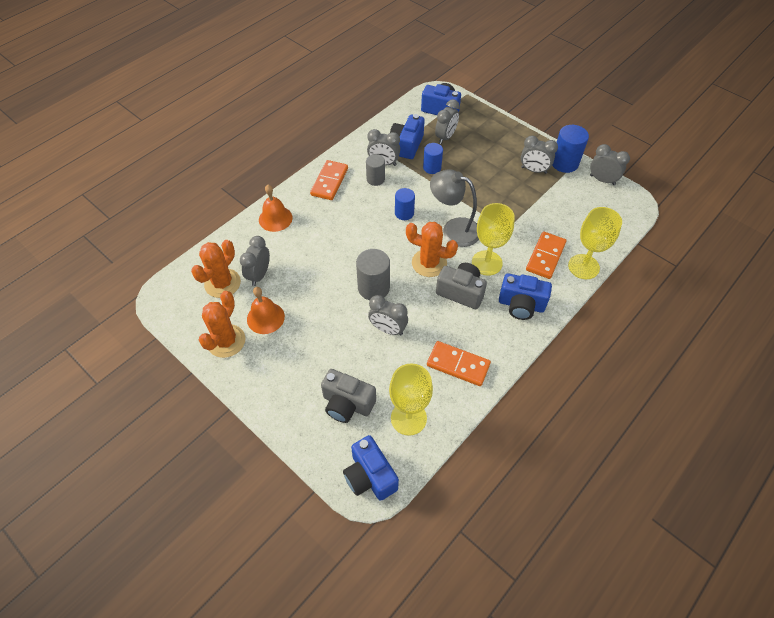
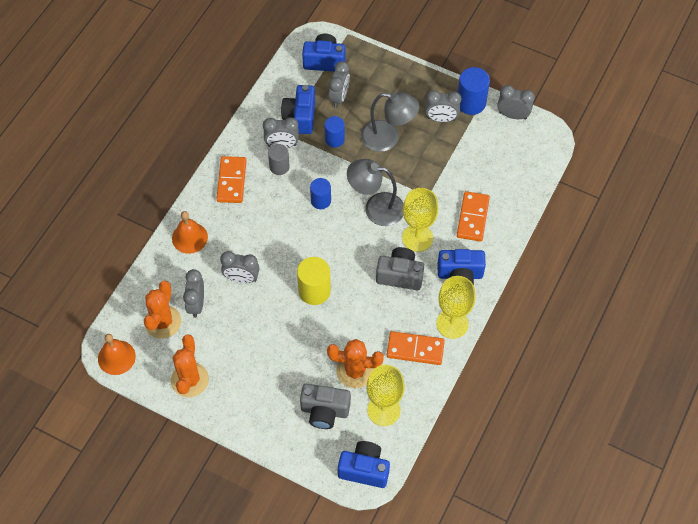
camera: 15 degrees left, 5 degrees up
orange bell [247,287,285,334] -> orange bell moved to [98,334,136,375]
blue camera [343,435,399,501] -> blue camera turned 150 degrees clockwise [338,441,390,488]
grey cylinder [356,249,390,300] -> yellow cylinder [297,257,331,305]
grey clock [368,295,408,335] -> grey clock moved to [220,251,259,283]
orange cactus [406,222,458,277] -> orange cactus moved to [327,339,384,388]
yellow goblet [568,207,622,279] -> yellow goblet moved to [436,276,476,339]
none -> grey lamp [361,92,419,152]

